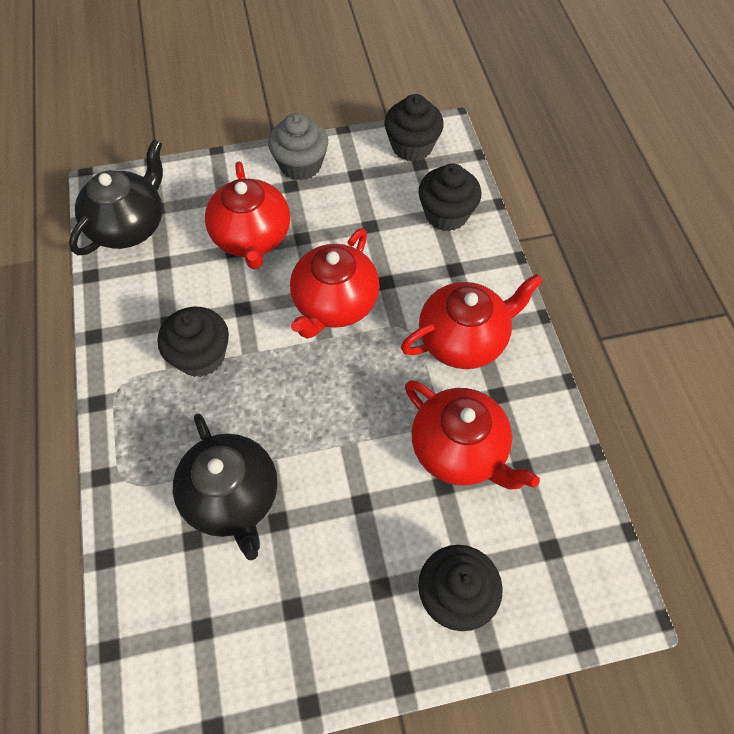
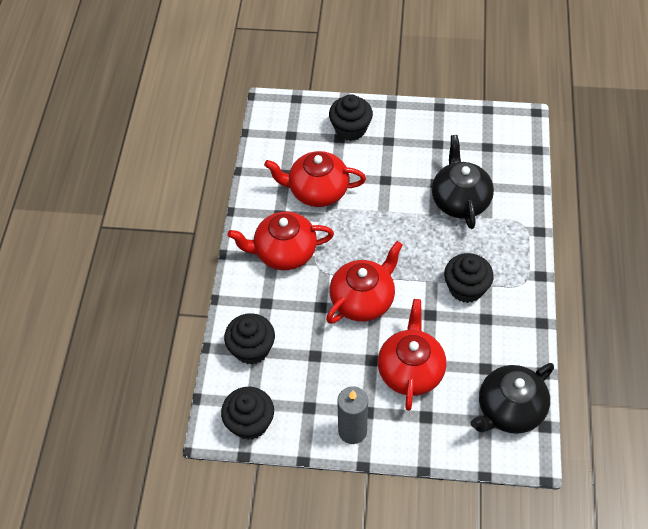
camera: 160 degrees left, 5 degrees down
grey cupcake [268,113,328,181] -> grey candle [337,386,368,444]
red teapot [405,380,540,490] -> red teapot turned 60 degrees counterclockwise [264,151,366,207]

